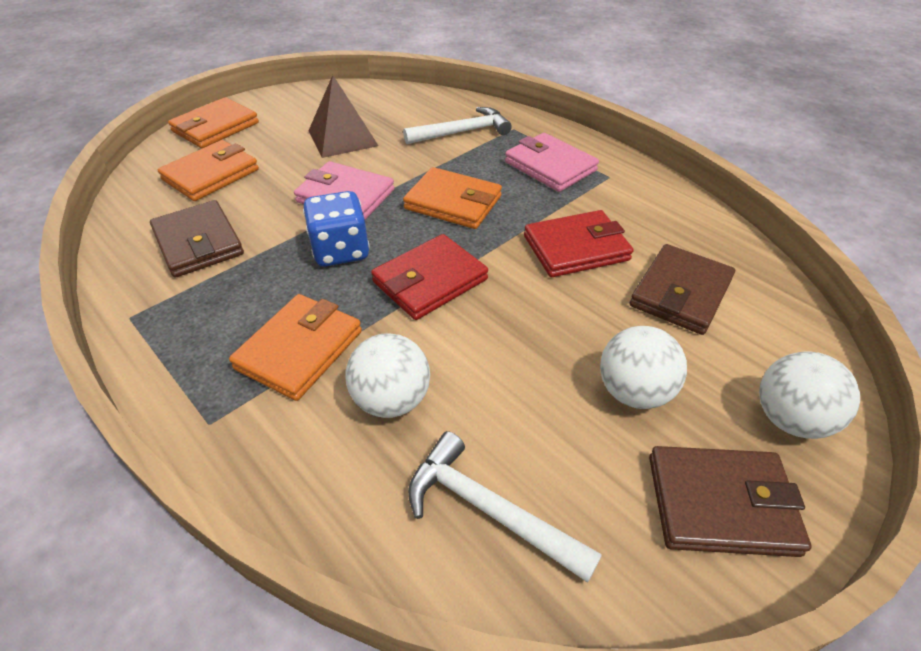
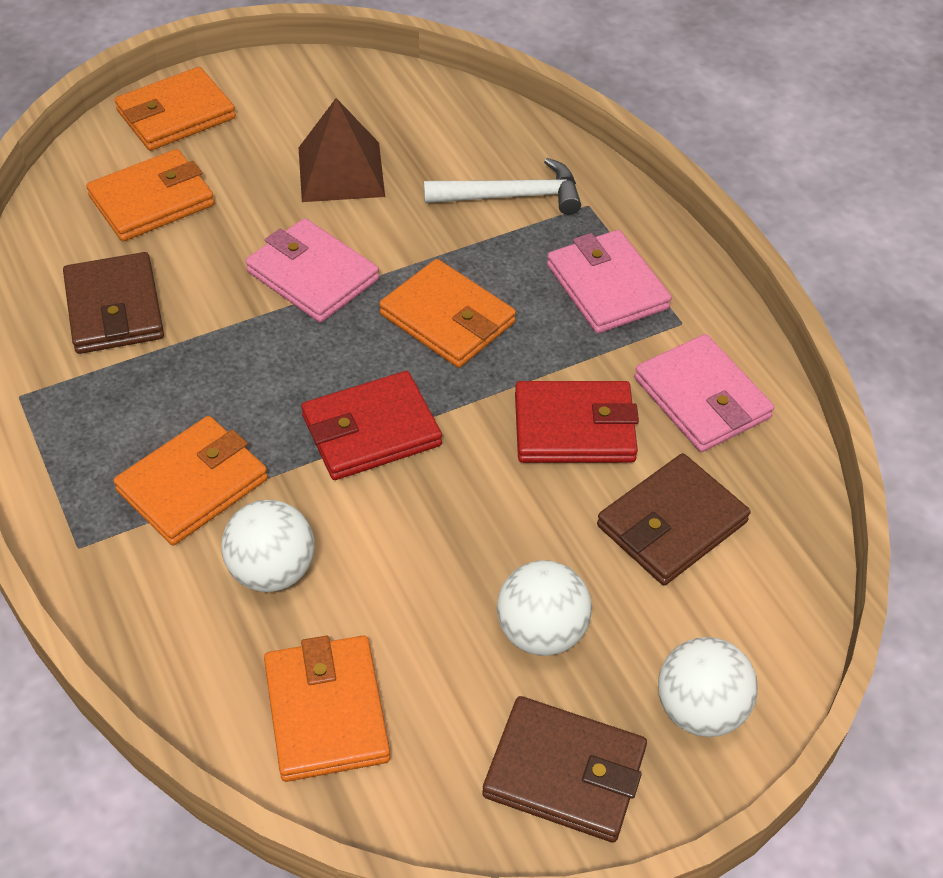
camera: 15 degrees right, 5 degrees up
blue dice [303,191,370,266] -> none
white hammer [408,431,602,583] -> orange wallet [264,635,390,782]
none -> pink wallet [634,334,774,452]

